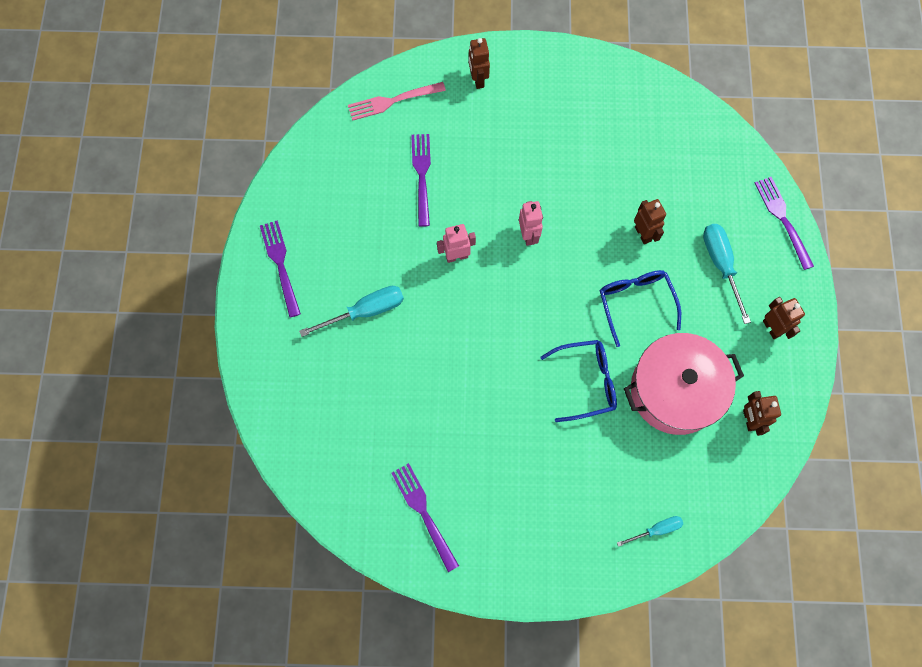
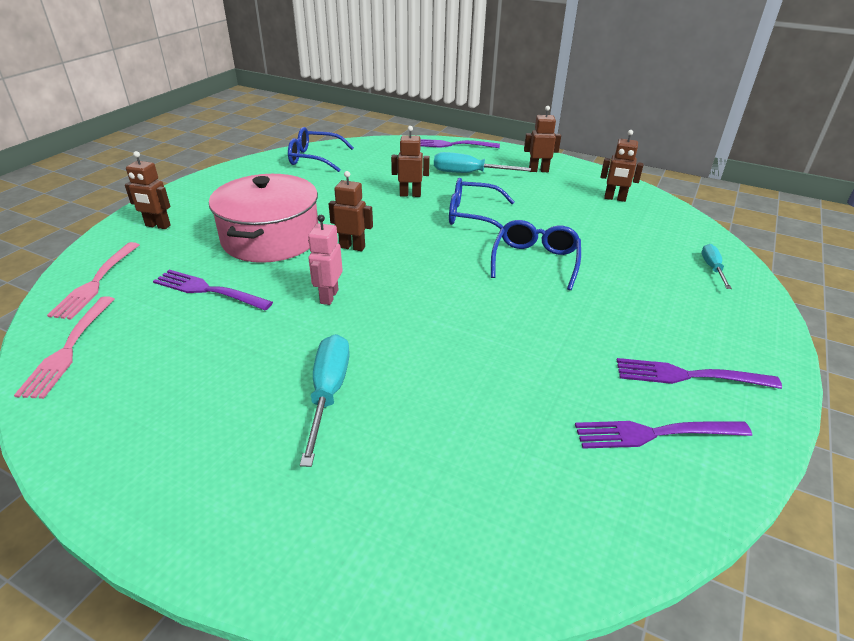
camera: 65 degrees left, 35 degrees down
purple fork [260,221,301,317] -> purple fork moved to [617,358,782,389]
pink robot [519,201,543,246] -> brown robot [329,171,373,251]
pink pot [624,333,744,435] -> pink pot moved to [209,174,318,263]
none -> pink fork [14,296,114,399]
none -> blue glasses [288,127,354,172]

